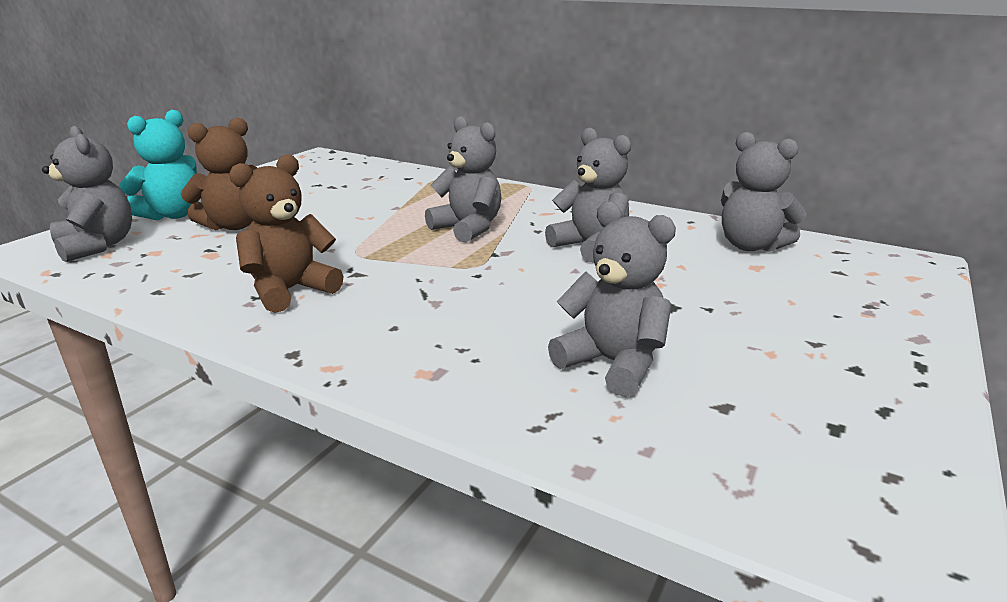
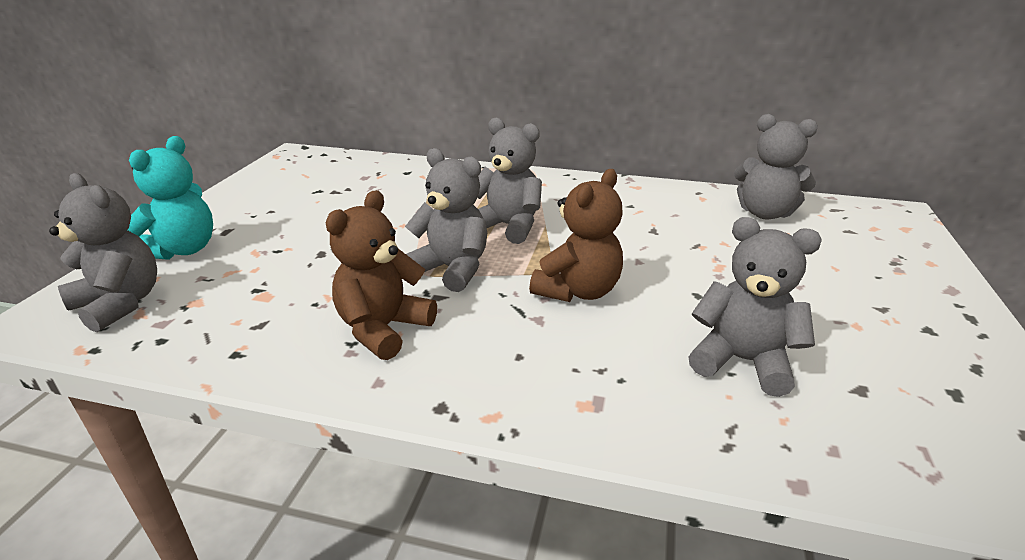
camera: 15 degrees left, 5 degrees up
brown teddy bear [181,118,257,230] -> brown teddy bear moved to [529,169,623,302]
grey teddy bear [545,128,631,263] -> grey teddy bear moved to [405,148,487,292]

